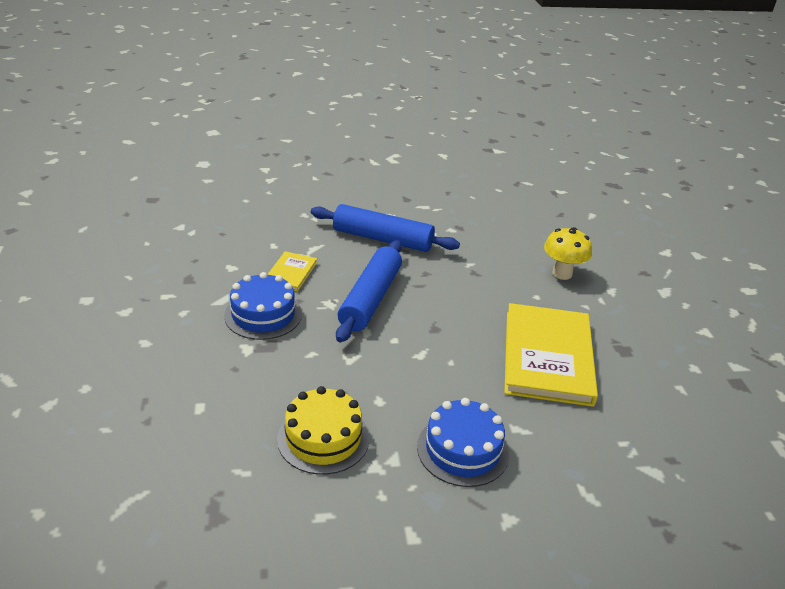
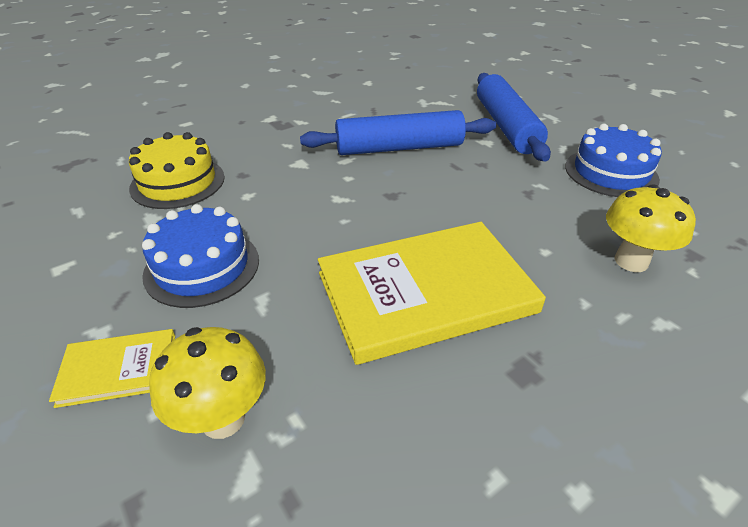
camera: 65 degrees right, 5 degrees up
blue cake [224,272,302,340] -> blue cake moved to [565,124,662,197]
yellow book [267,251,317,292] -> yellow book moved to [49,329,175,408]
none -> yellow mushroom [149,327,266,439]

